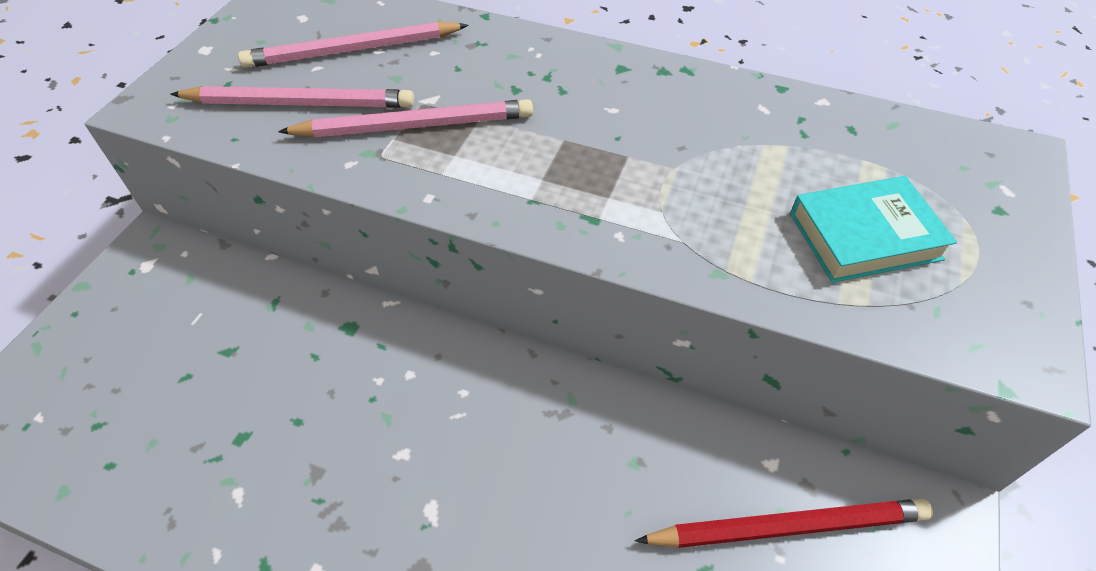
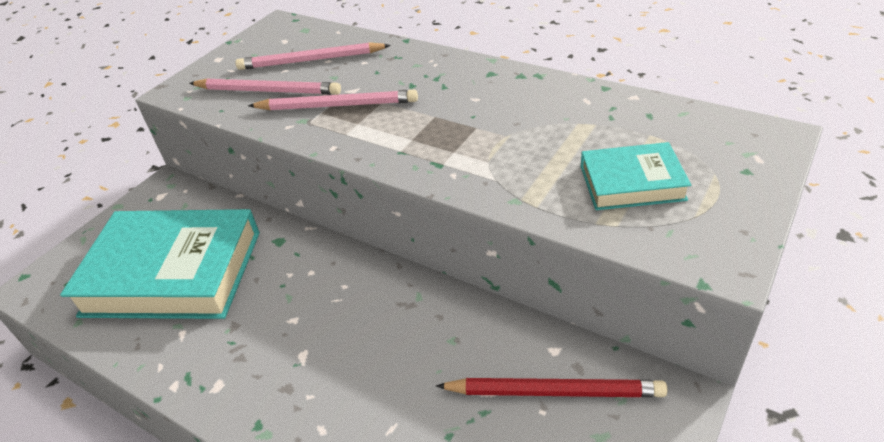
camera: 15 degrees right, 10 degrees down
none -> turquoise book [60,209,260,319]

